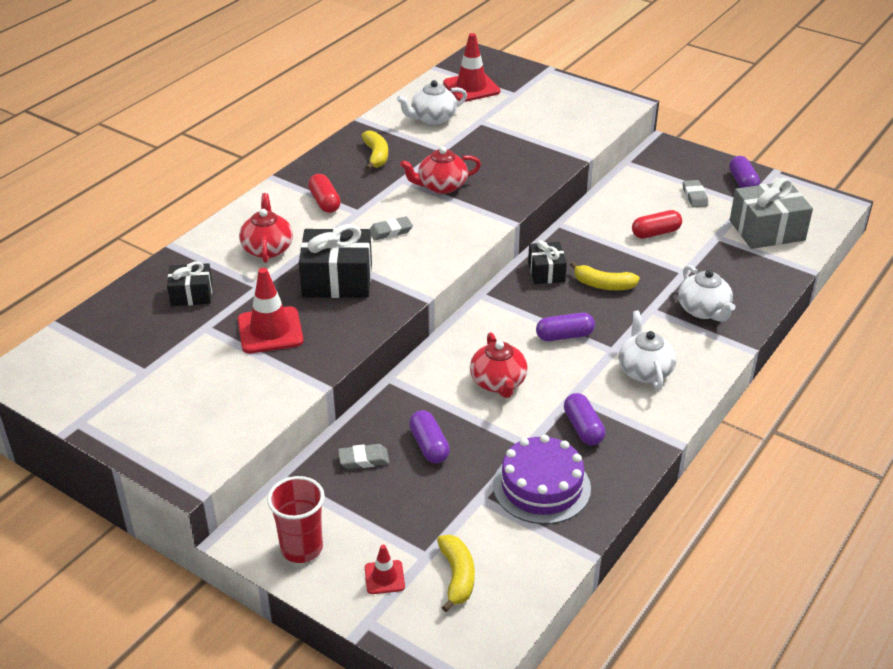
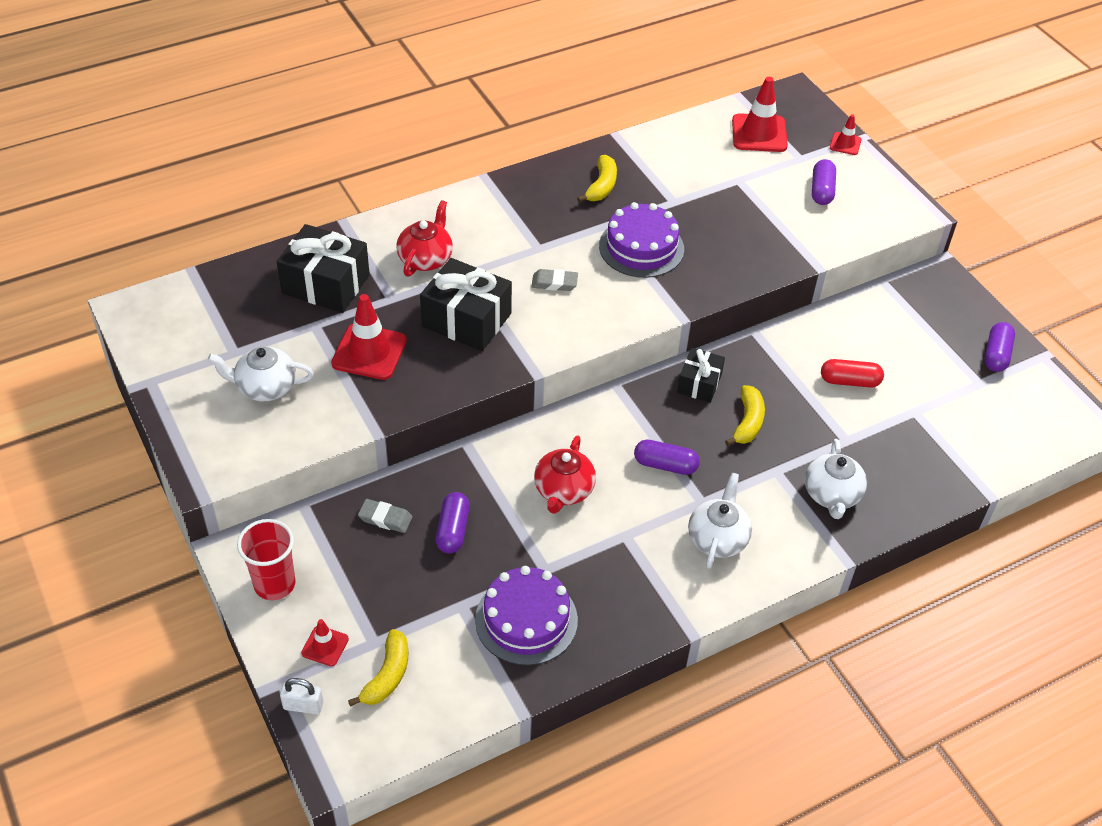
camera: 25 degrees right, 10 degrees up
black gift [167,261,213,306] -> black gift [277,224,370,313], size x1.70
red capsule [308,174,341,213] -> none
white teapot [397,80,467,125] -> white teapot moved to [208,347,314,401]
red teapot [400,147,481,194] -> purple cake [599,202,684,278]
purple capsule [564,393,605,445] -> purple capsule moved to [812,159,836,205]
yellow banana [570,262,640,290] -> yellow banana turned 120 degrees counterclockwise [725,385,765,446]
grey eraser [683,180,708,207] -> none
grey gift [730,178,813,249] -> none
none -> white padlock [280,678,323,714]
none -> red traffic cone [830,114,862,155]

